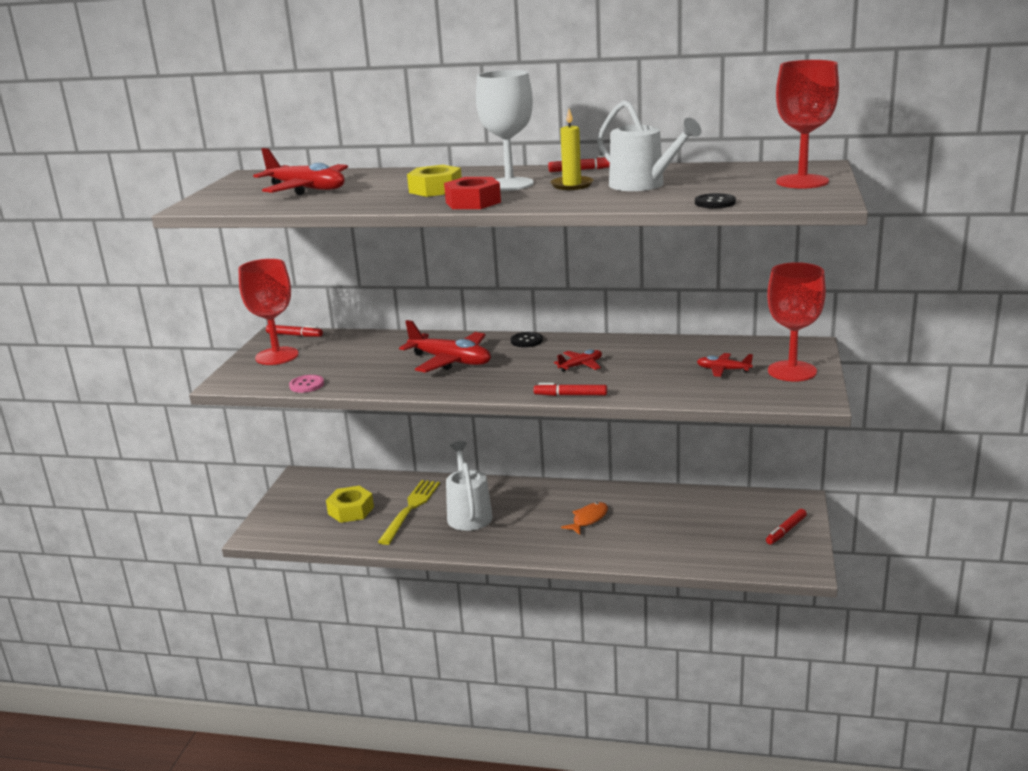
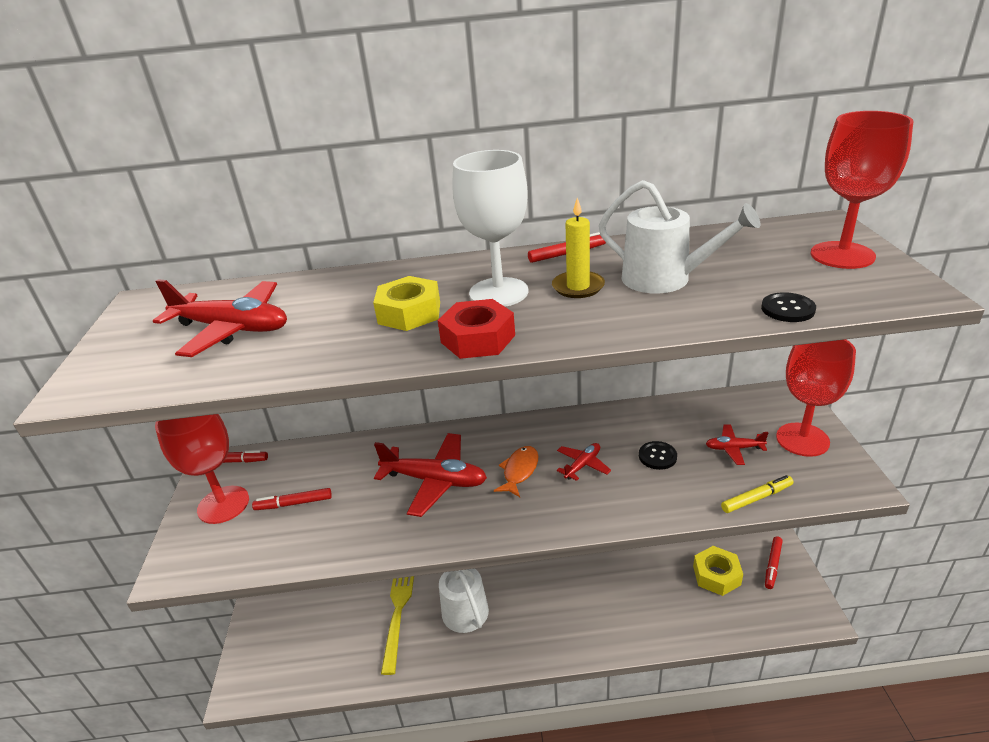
camera: 15 degrees left, 10 degrees up
pink button [289,375,324,393] -> none
yellow nut [326,486,374,523] -> yellow nut moved to [693,546,743,596]
black button [511,332,543,347] -> black button moved to [639,441,677,470]
red marker [534,383,607,396] -> red marker moved to [252,488,332,510]
orange fish [561,502,608,535] -> orange fish moved to [494,446,538,497]
none -> yellow marker [721,475,794,513]

